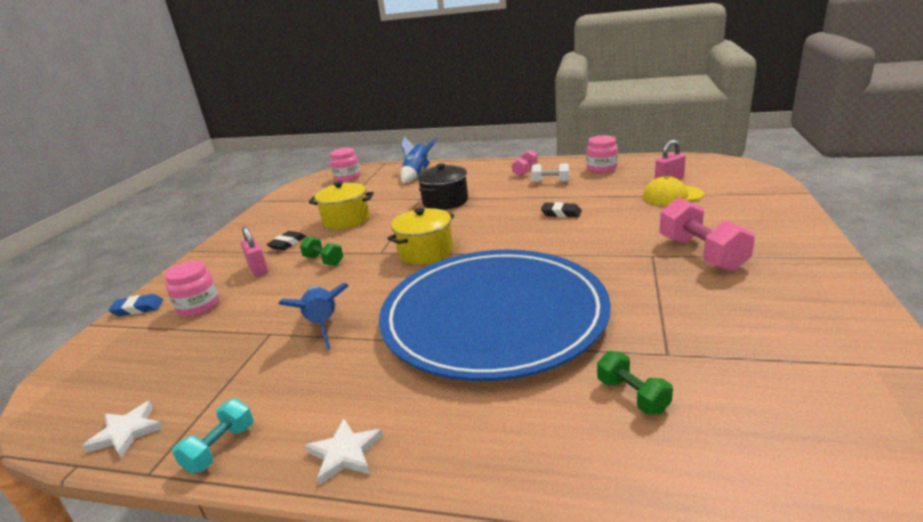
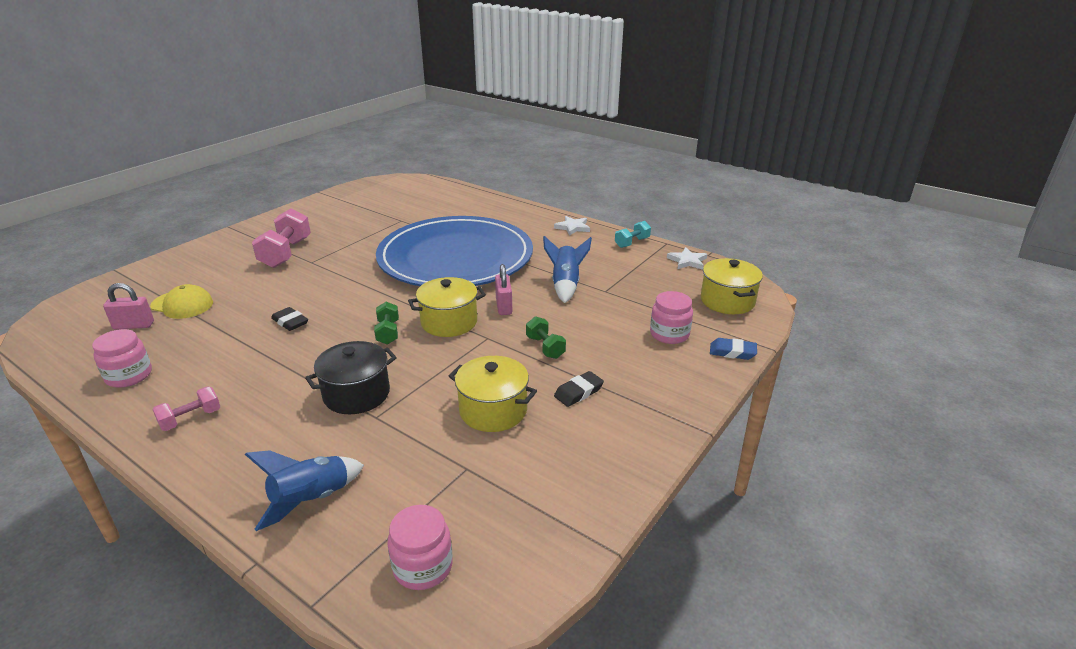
camera: 160 degrees left, 5 degrees up
pink padlock [241,226,268,277] -> pink padlock moved to [495,264,512,315]
white dumbbell [531,163,569,182] -> none
green dumbbell [597,351,673,414] -> green dumbbell moved to [374,302,399,345]
none -> yellow pot [701,258,763,314]

